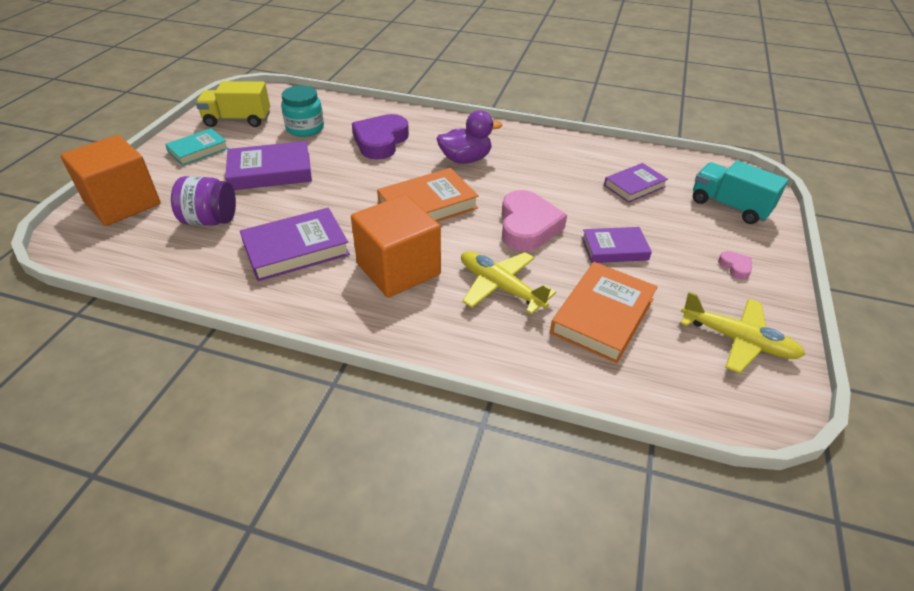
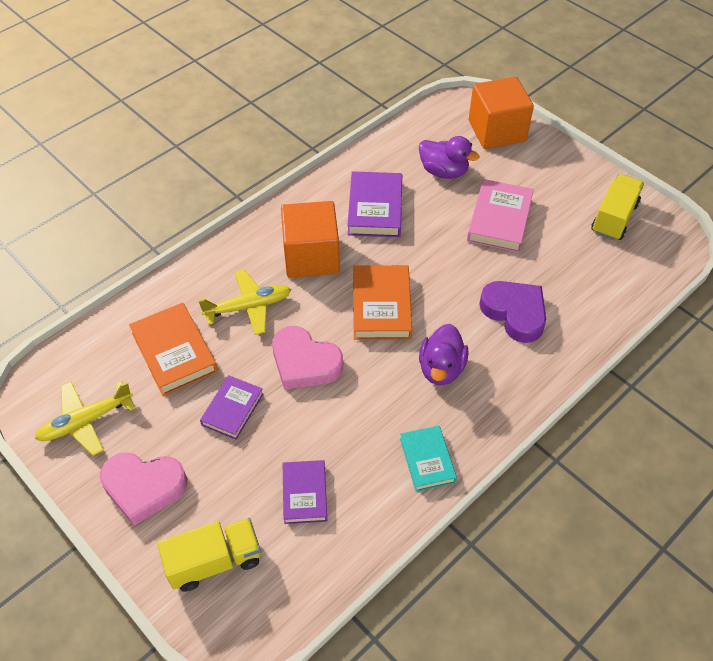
camera: 120 degrees right, 10 degrees up
turquoise book [165,128,229,166] -> turquoise book moved to [400,426,457,491]
purple jar [171,176,236,226] -> purple duck [419,136,479,179]
purple book [225,141,312,190] -> pink book [467,179,534,253]
turquoise jar [281,85,324,137] -> none
turquoise truck [693,161,788,224] -> yellow truck [157,518,261,592]
pink heart [718,251,752,280] -> pink heart [100,452,187,526], size x2.34

